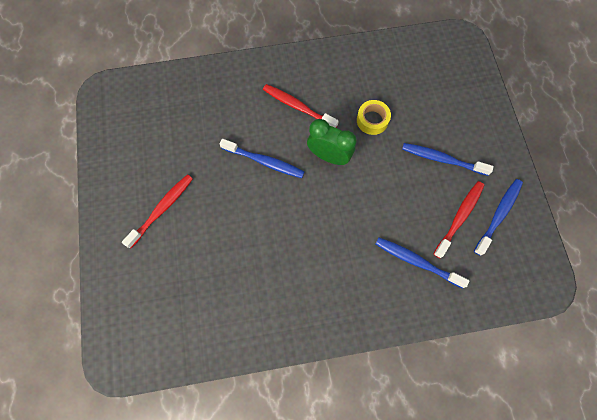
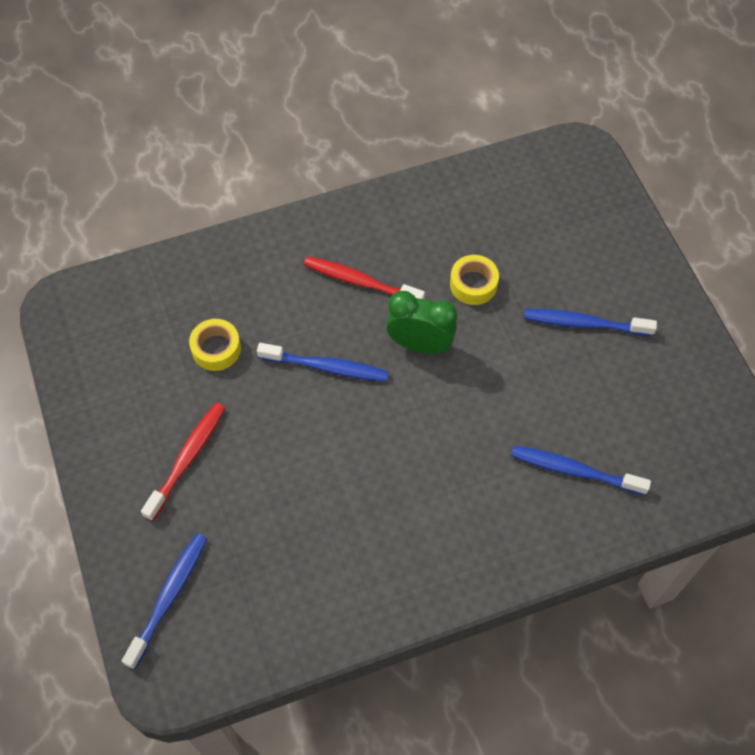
camera: 10 degrees left, 10 degrees down
red toothbrush [434,181,484,259] -> none
blue toothbrush [474,179,523,256] -> blue toothbrush moved to [122,533,207,669]
none -> yellow tape [189,319,241,371]

